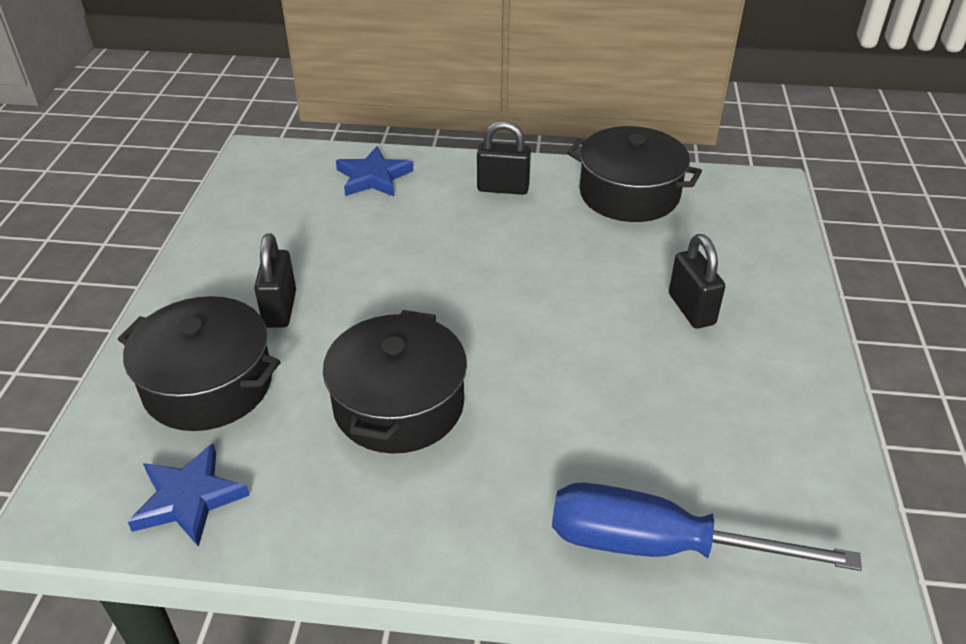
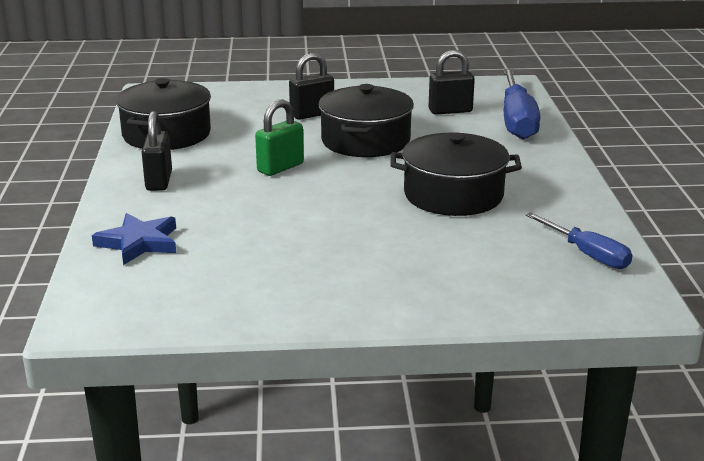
camera: 100 degrees left, 15 degrees down
black pot [118,296,281,431] -> black pot moved to [318,84,414,157]
blue star [128,443,250,547] -> blue screwdriver [526,212,632,269]
black padlock [254,233,296,328] -> black padlock moved to [429,50,475,115]
none -> green padlock [255,99,304,176]

